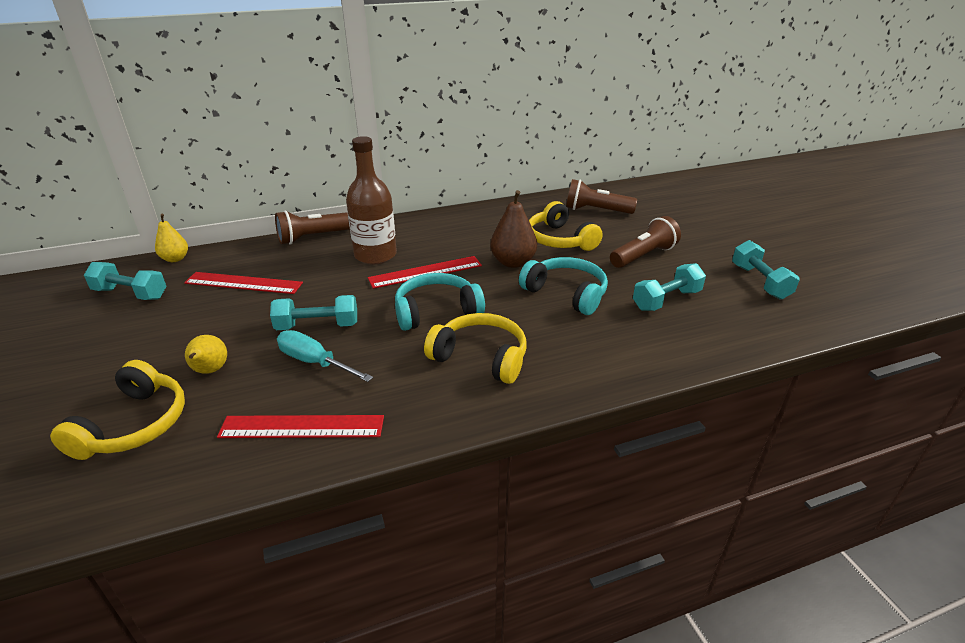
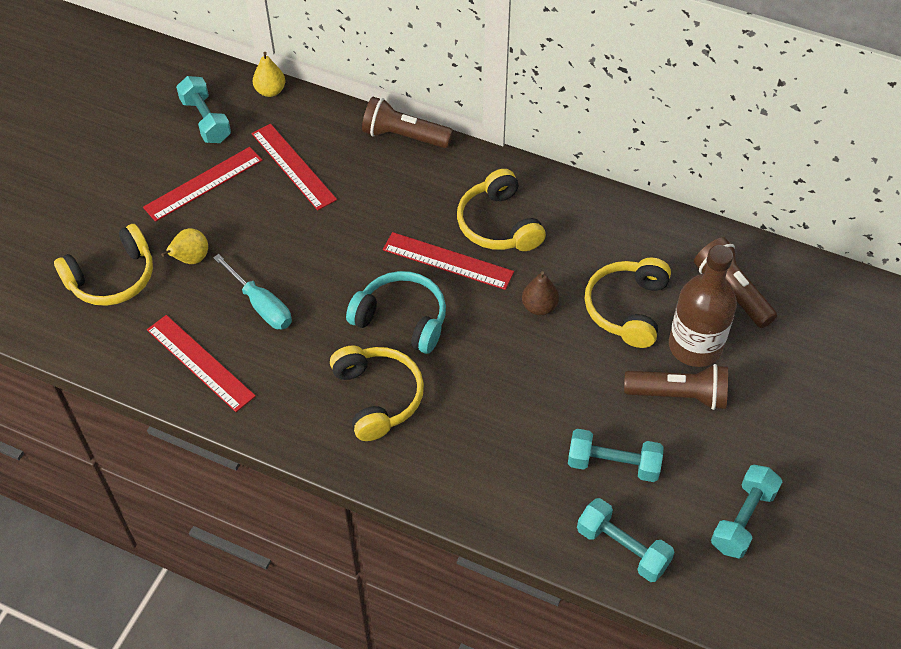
camera: 45 degrees right, 20 degrees up
turquoise dumbbell [270,295,357,330] -> turquoise dumbbell moved to [577,498,675,582]
turquoise screwdriver [277,330,373,382] -> turquoise screwdriver turned 150 degrees clockwise [213,254,292,329]
brown bottle [346,136,397,264] -> brown bottle moved to [669,245,737,367]
brown pear [490,190,537,268] -> brown pear [522,271,559,315], size x0.65
turquoise headphones [519,257,608,315] -> none
none -> red ruler [143,147,262,222]
none -> yellow headphones [457,169,546,251]

